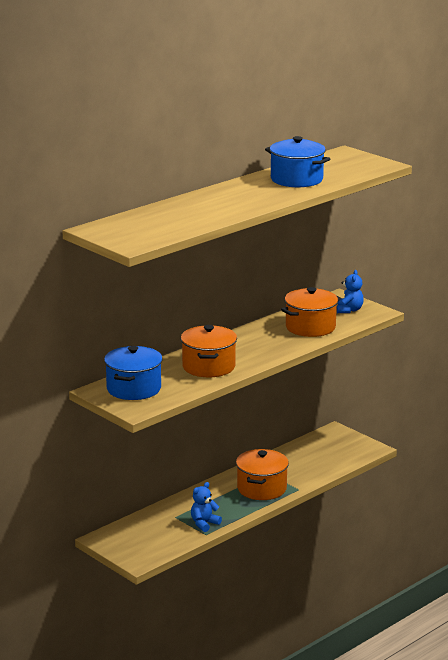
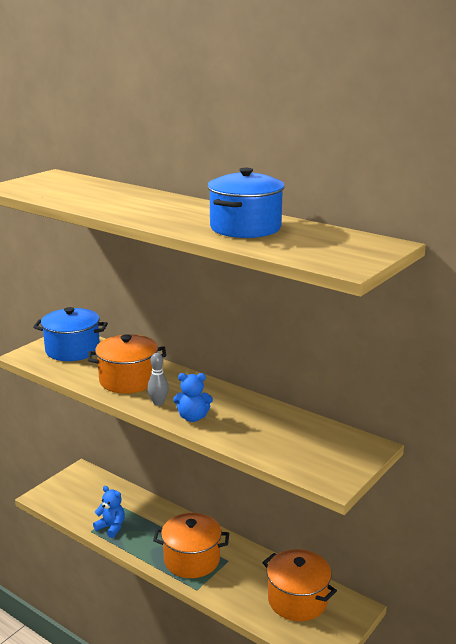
camera: 80 degrees right, 0 degrees up
orange pot [281,287,341,337] -> orange pot moved to [262,549,337,621]
blue teddy bear [337,270,364,313] -> blue teddy bear moved to [173,373,213,422]
none -> grey bowling pin [147,353,169,406]

